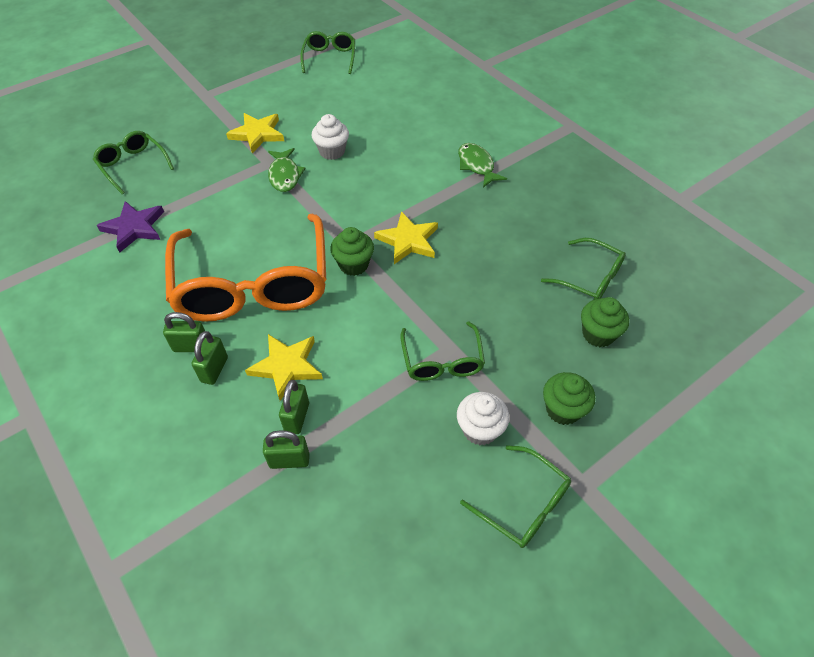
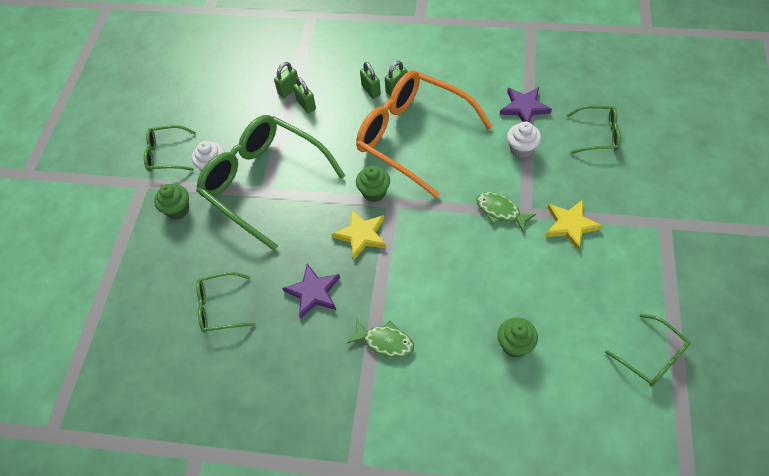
camera: 140 degrees right, 5 degrees up
yellow star [245,334,323,401] -> none
white cupcake [312,114,349,160] -> white cupcake moved to [507,122,541,158]
green glasses [400,321,485,381] -> green glasses [196,115,345,251], size x2.12
green cupcake [581,297,629,347] -> green cupcake moved to [497,317,538,358]
none -> purple star [282,264,340,319]

